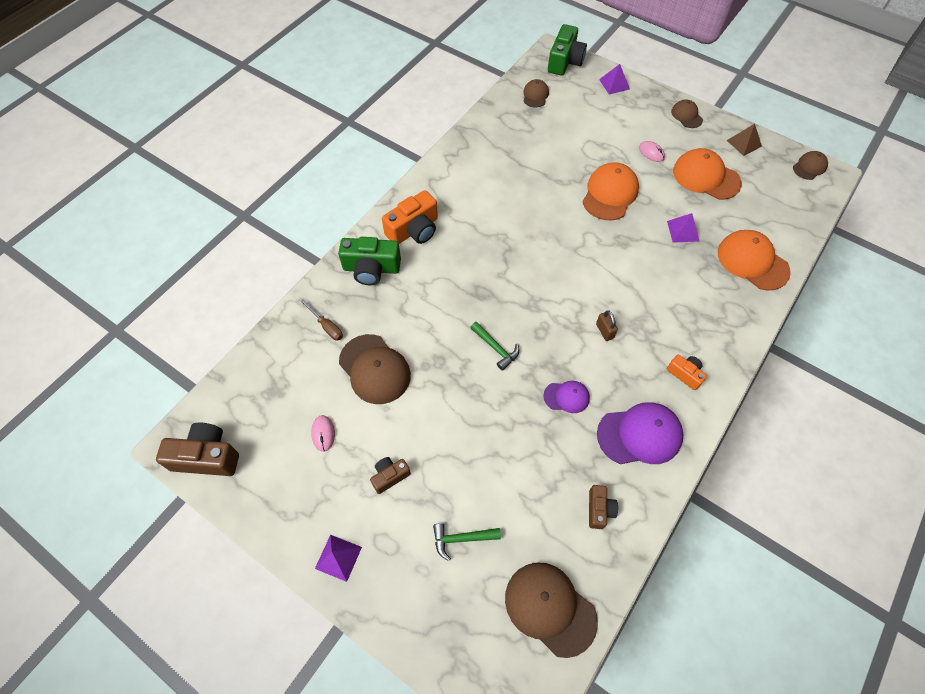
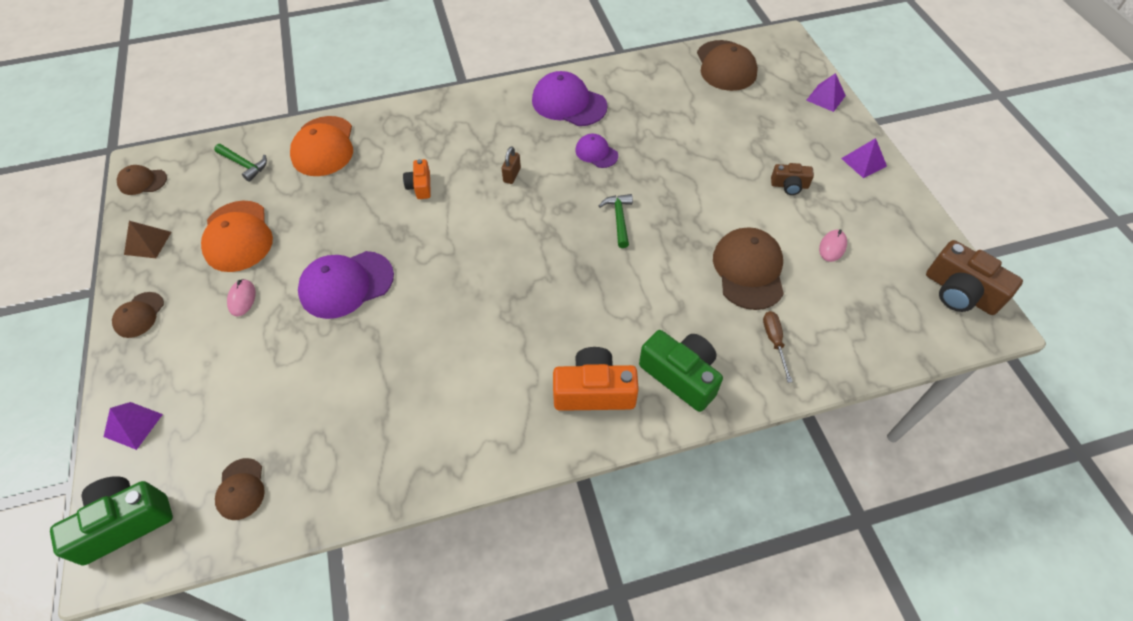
camera: 140 degrees left, 5 degrees down
green hammer [433,523,501,561] -> green hammer moved to [214,144,267,182]
brown cap [523,79,549,108] -> brown cap turned 60 degrees counterclockwise [215,458,265,520]
orange cap [583,162,639,220] -> purple cap [298,251,394,319]
brown camera [589,485,618,529] -> none
purple pyramid [667,213,699,243] -> purple pyramid moved to [806,73,846,112]
orange camera [667,355,707,390] -> orange camera moved to [403,159,431,199]

